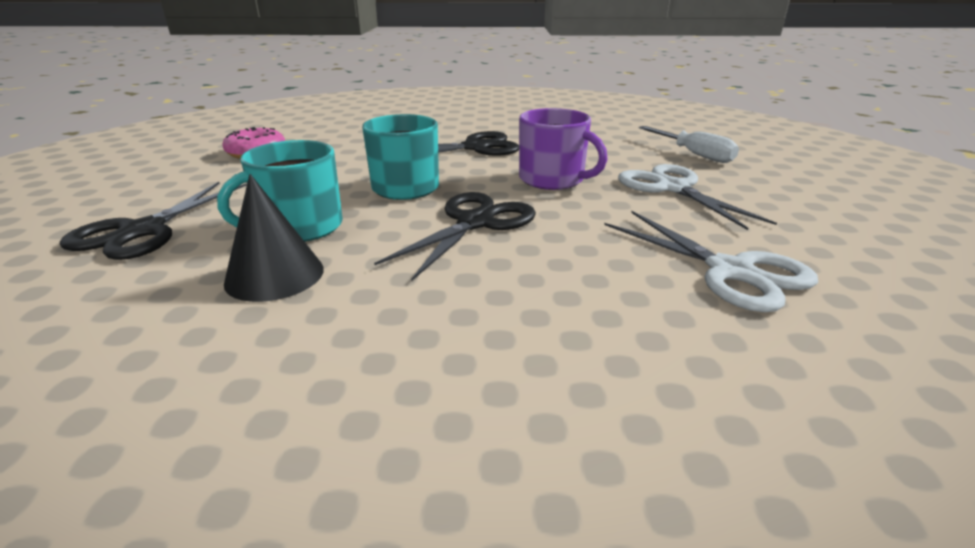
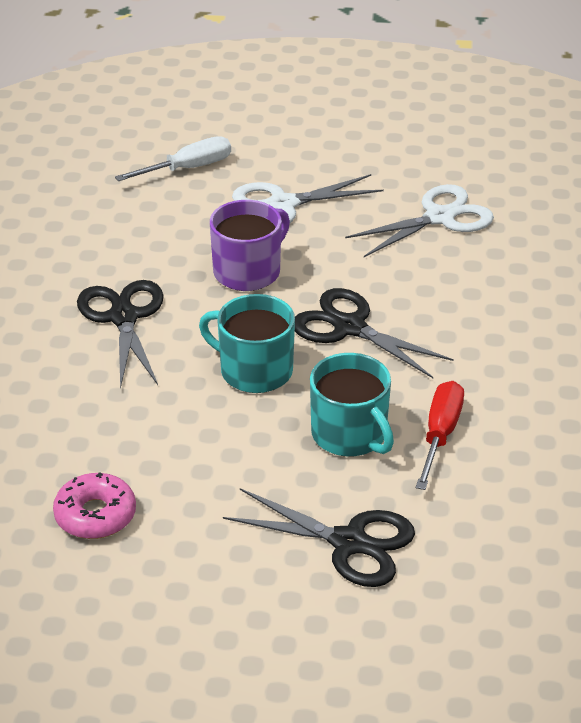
camera: 85 degrees left, 10 degrees up
black cone [224,174,324,302] -> red screwdriver [416,381,464,490]

